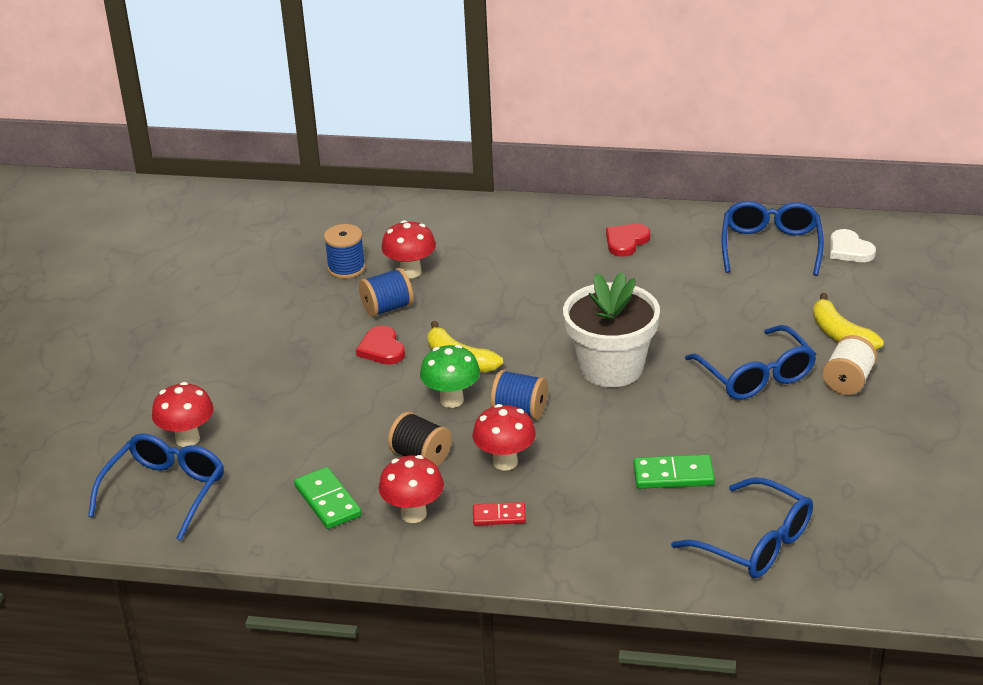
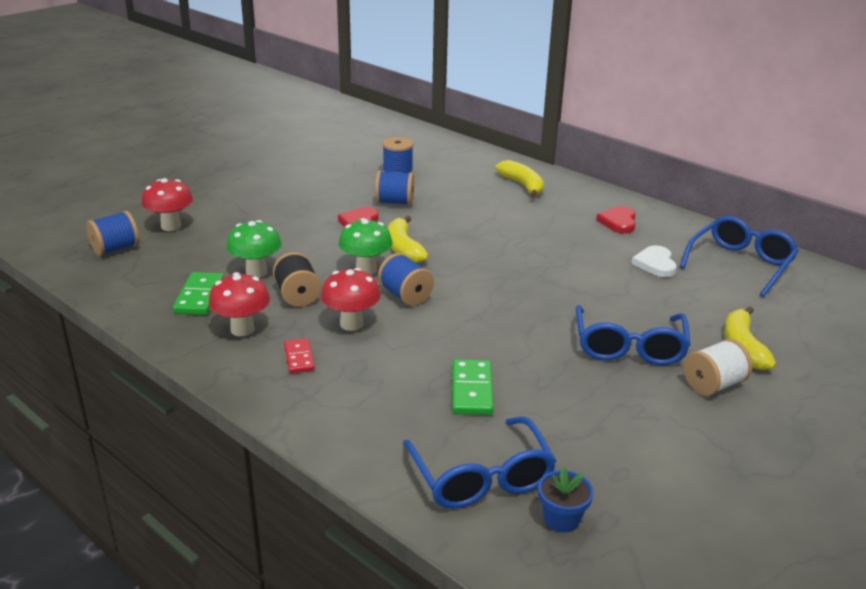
camera: 30 degrees right, 5 degrees down
blue glasses [88,433,224,541] -> blue spool [86,211,139,256]
red mushroom [381,220,436,278] -> none
red domino [473,502,526,525] -> red domino turned 45 degrees clockwise [284,338,315,373]
white flower pot [563,272,660,387] -> none
red heart [606,224,650,257] -> red heart turned 60 degrees counterclockwise [596,206,636,234]
green domino [633,454,715,489] -> green domino turned 60 degrees clockwise [452,359,493,415]
white heart [830,229,876,262] -> white heart moved to [631,245,677,277]
none -> green mushroom [226,220,282,278]
none -> yellow banana [495,160,544,198]
none -> blue flower pot [538,467,594,532]

